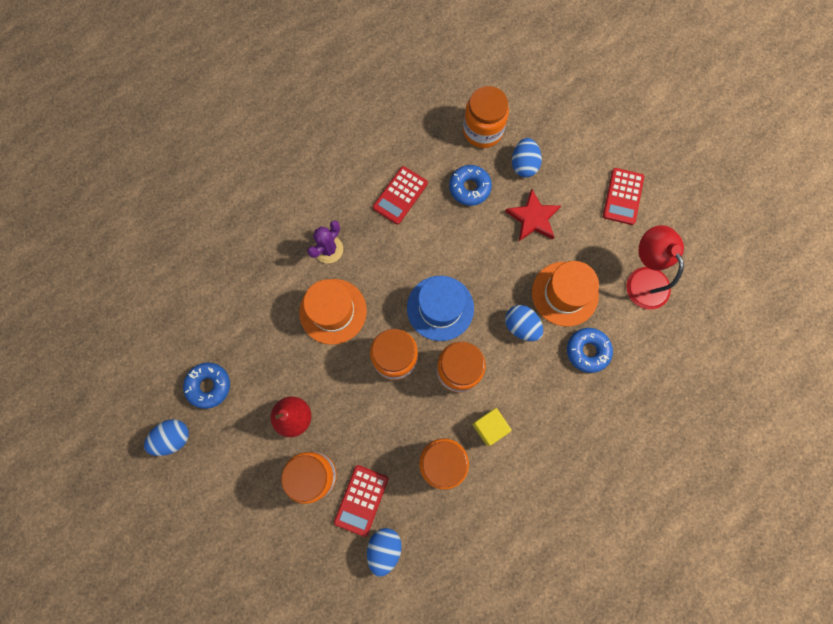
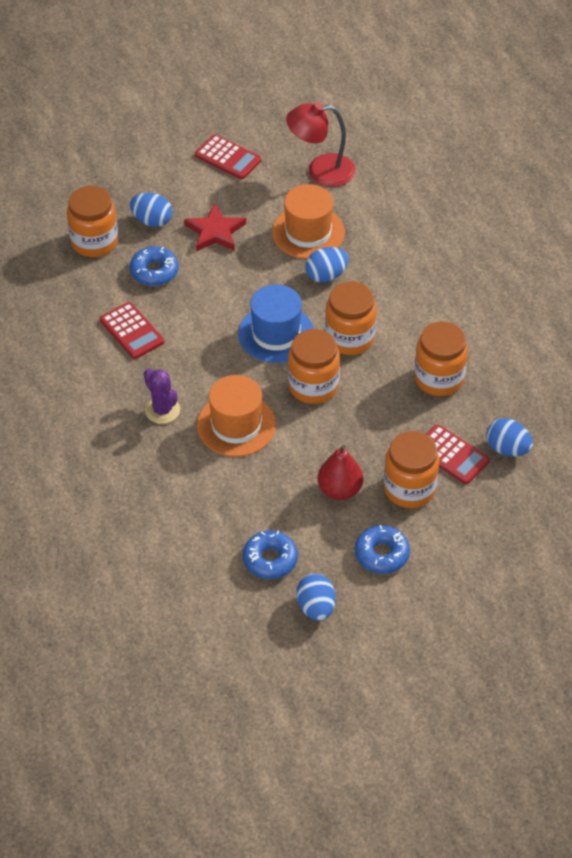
camera: 70 degrees left, 25 degrees down
yellow cube [472,408,512,446] -> none
blue donut [567,328,613,373] -> blue donut moved to [355,525,410,574]

